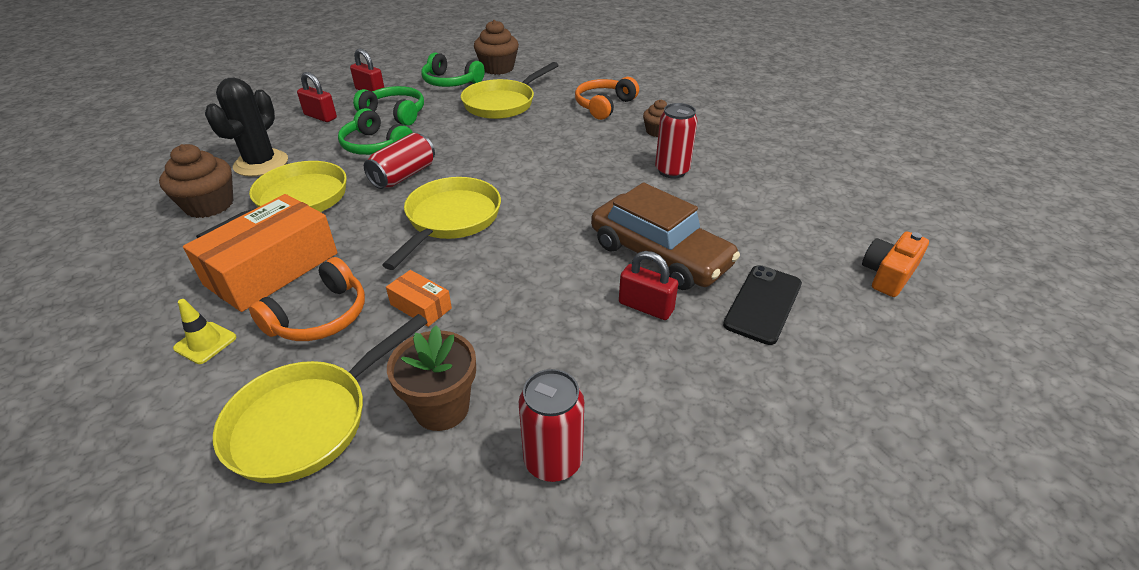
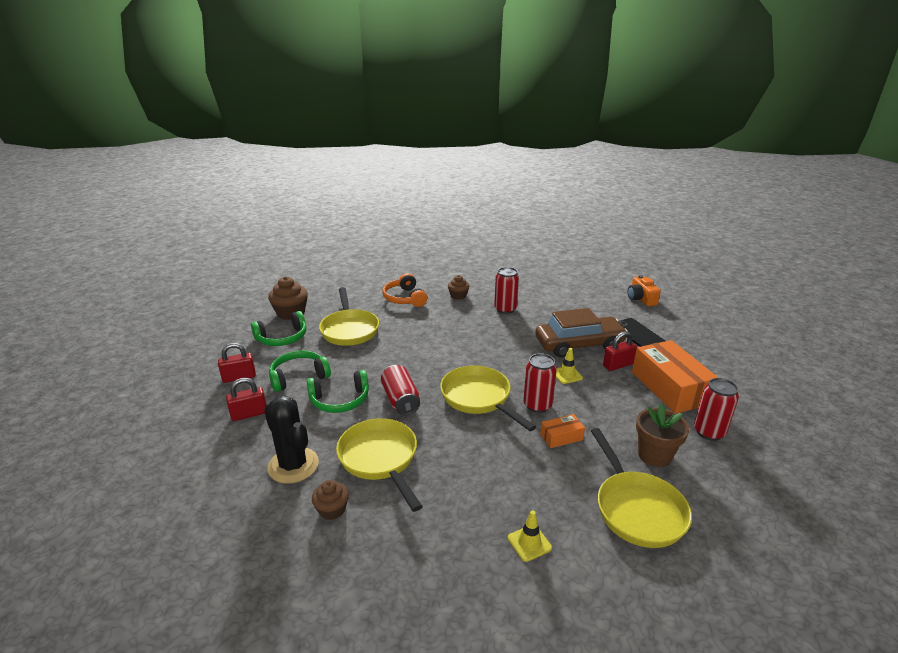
camera: 55 degrees left, 10 degrees down
brown cupcake [159,144,233,218] -> brown cupcake [312,480,349,520], size x0.60
orange box [183,194,337,312] -> orange box moved to [632,340,719,413]
orange headphones [249,257,365,341] -> none
none -> red can [523,353,557,413]
none -> yellow traffic cone [556,348,583,384]

